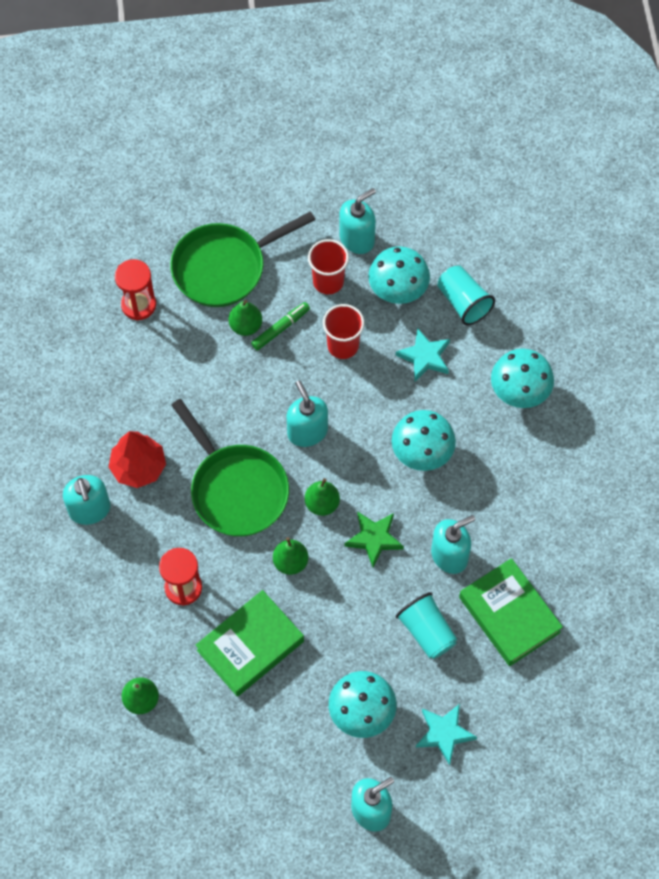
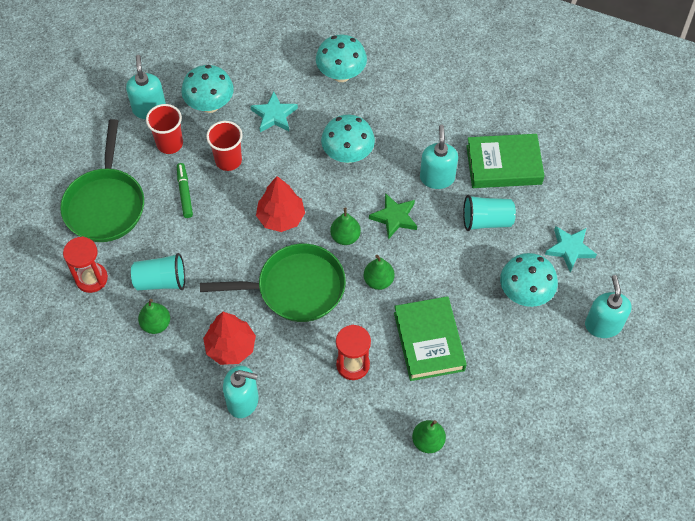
camera: 60 degrees left, 5 degrees down
green pear [229,300,262,336] -> green pear moved to [138,299,170,334]
turquoise soap dispenser [287,381,328,447] -> red tree [256,176,305,232]
turquoise cup [438,266,495,326] -> turquoise cup moved to [131,253,185,290]

